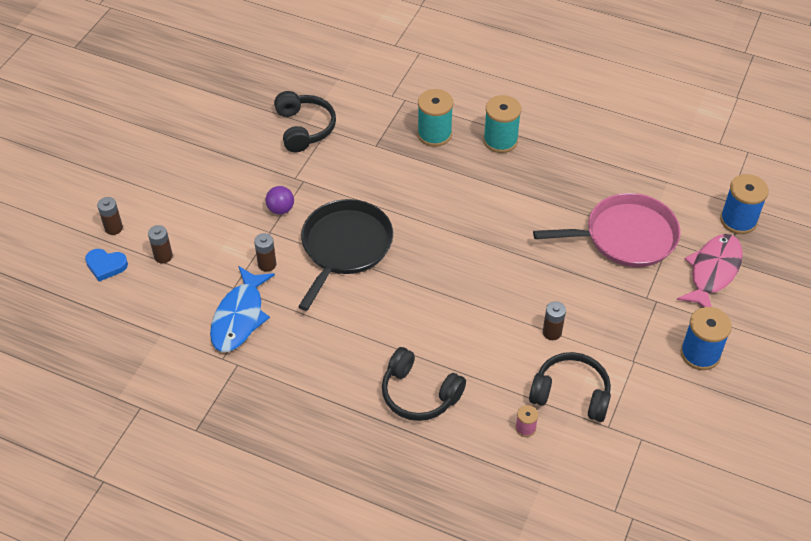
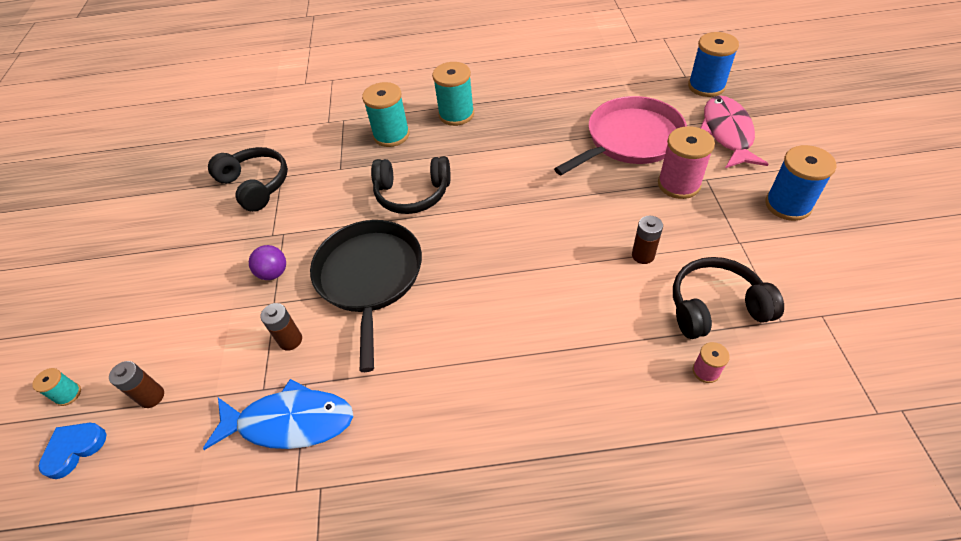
camera: 25 degrees left, 0 degrees up
blue heart [85,249,128,281] -> blue heart turned 150 degrees clockwise [38,423,107,479]
brown battery [97,197,123,235] -> turquoise spool [32,368,81,406]
blue fish [210,266,275,352] -> blue fish turned 75 degrees counterclockwise [203,379,353,450]
black headphones [382,347,466,421] -> black headphones moved to [371,156,451,214]
none -> pink spool [658,126,715,199]

